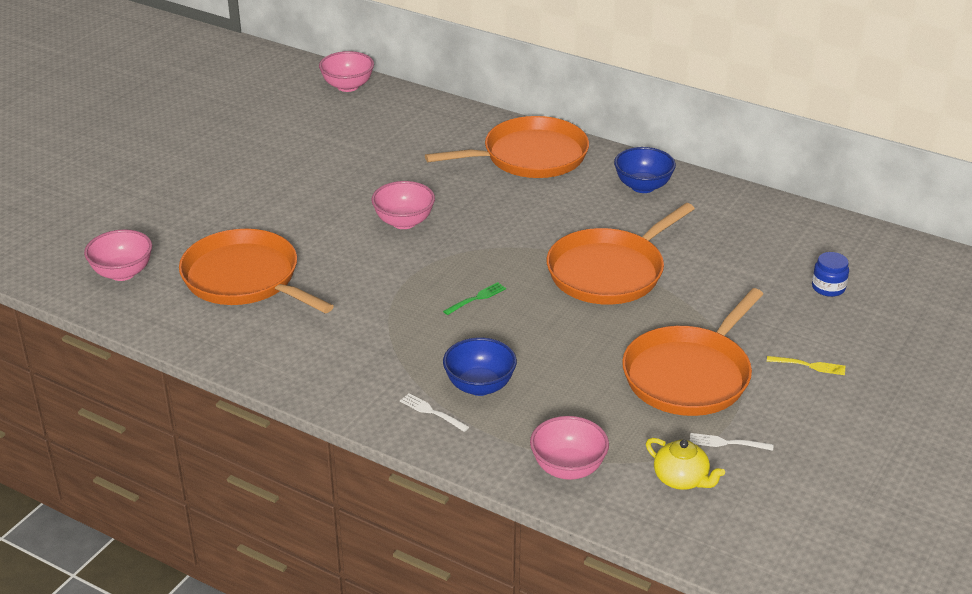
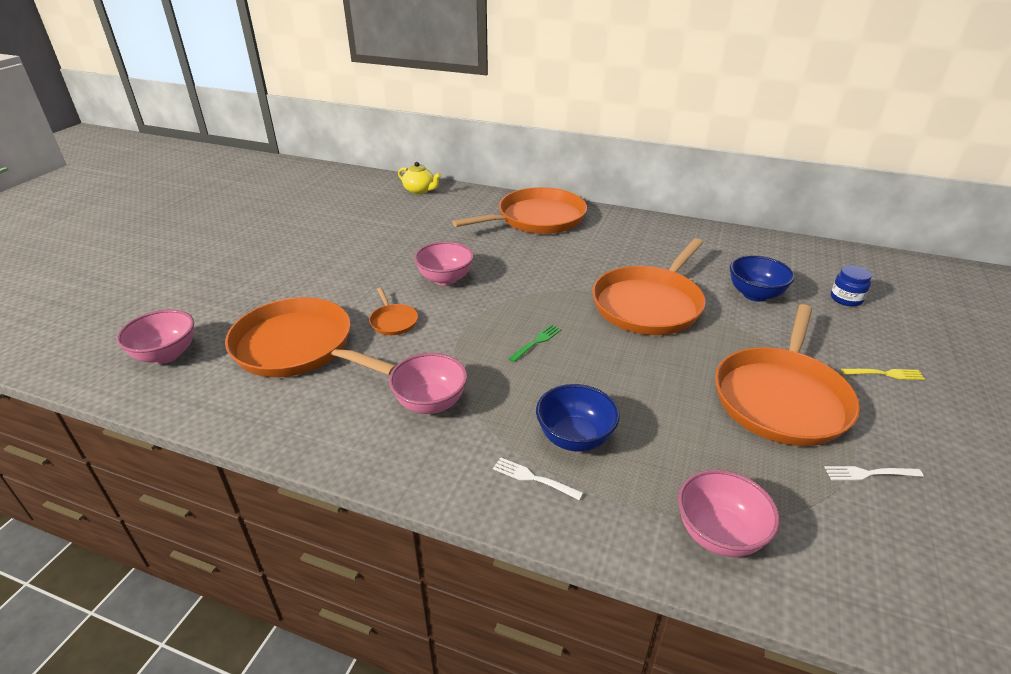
camera: 10 degrees left, 0 degrees up
pink bowl [319,51,374,92] -> pink bowl moved to [389,353,467,414]
blue bowl [614,147,676,193] -> blue bowl moved to [730,255,795,302]
yellow teapot [646,438,725,490] -> yellow teapot moved to [398,162,441,194]
none -> orange pan [369,288,418,335]

